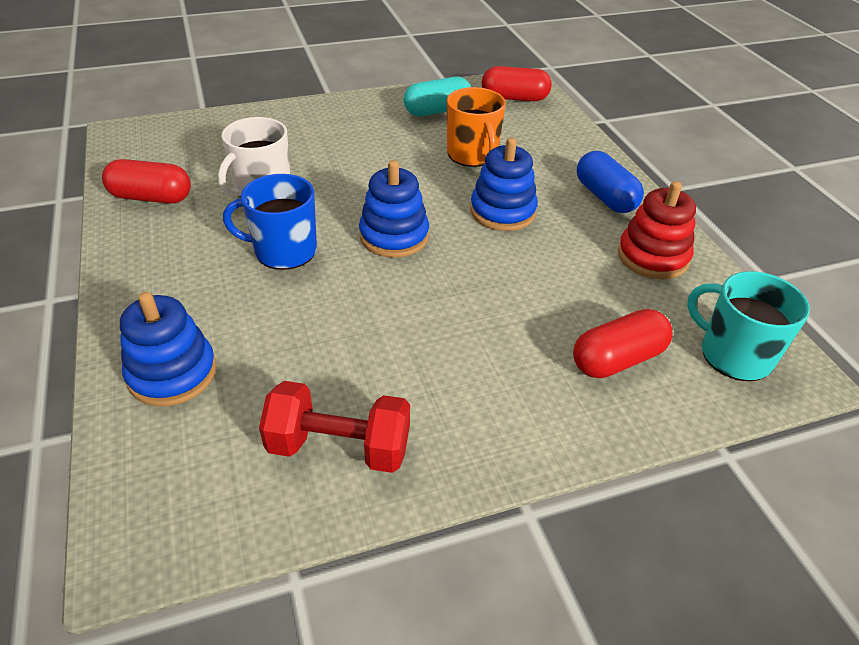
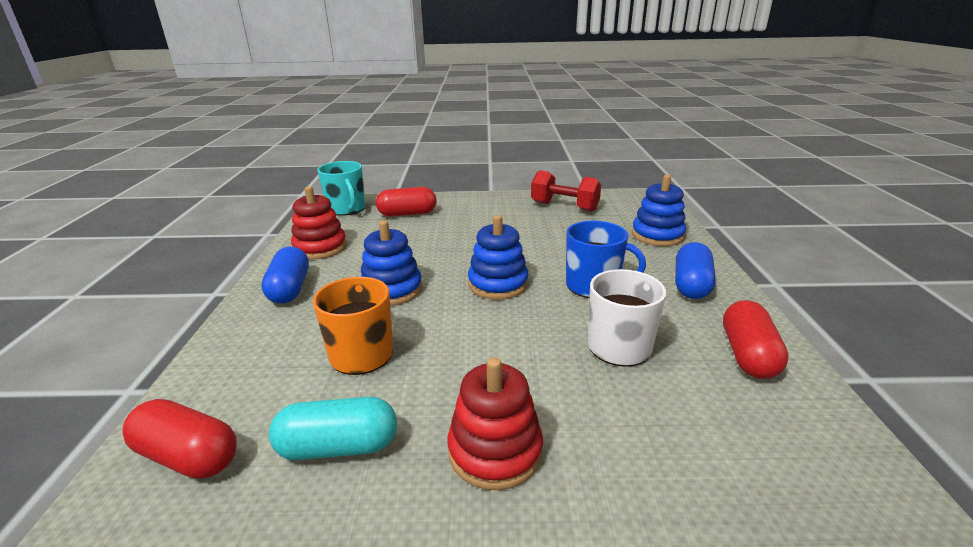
camera: 160 degrees left, 15 degrees down
red capsule [102,159,191,204] -> red capsule turned 75 degrees clockwise [723,300,789,379]
none -> red stacking toy [447,358,543,490]
none -> blue capsule [675,242,716,299]

